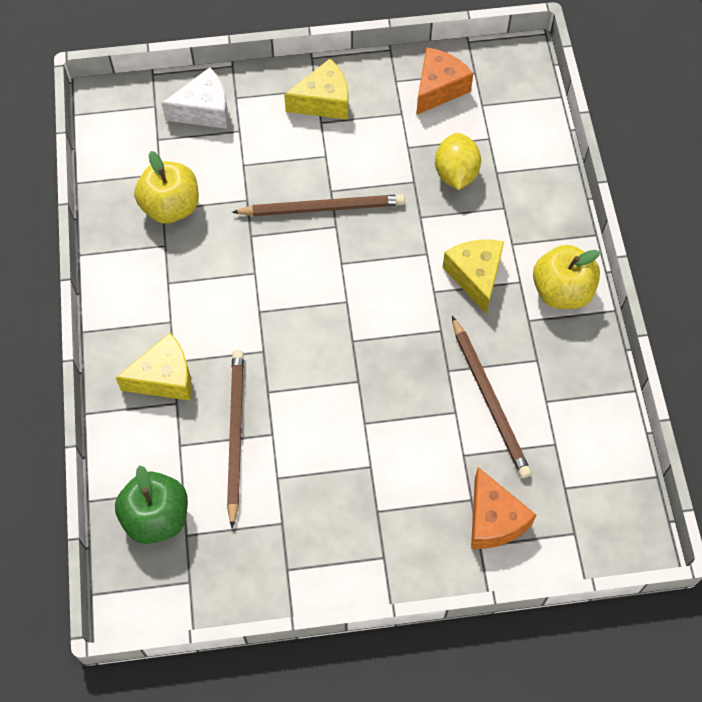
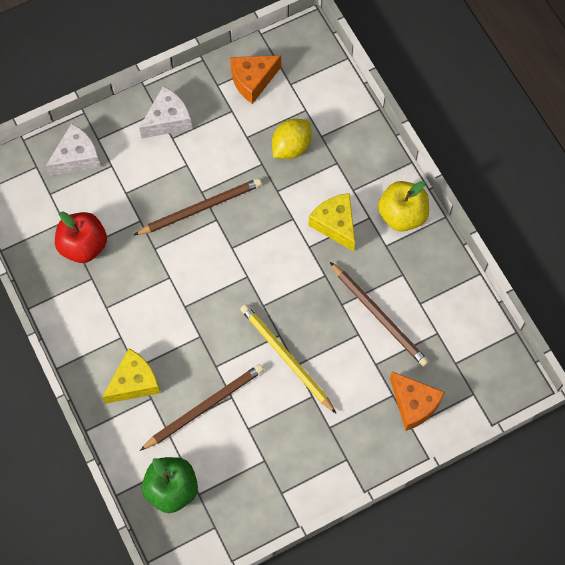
camera: 20 degrees left, 5 degrees up
yellow apple [134,151,199,224] -> red apple [55,212,107,263]
brown pencil [227,350,244,529] -> brown pencil turned 75 degrees clockwise [140,364,264,451]
yellow cheese [284,59,348,120] -> white cheese [139,86,192,138]
orange cheese [416,47,473,115] -> orange cheese turned 135 degrees counterclockwise [230,55,281,104]
yellow lemon [435,133,481,190] -> yellow lemon turned 60 degrees clockwise [272,119,312,159]
none -> yellow pencil [240,304,337,414]

